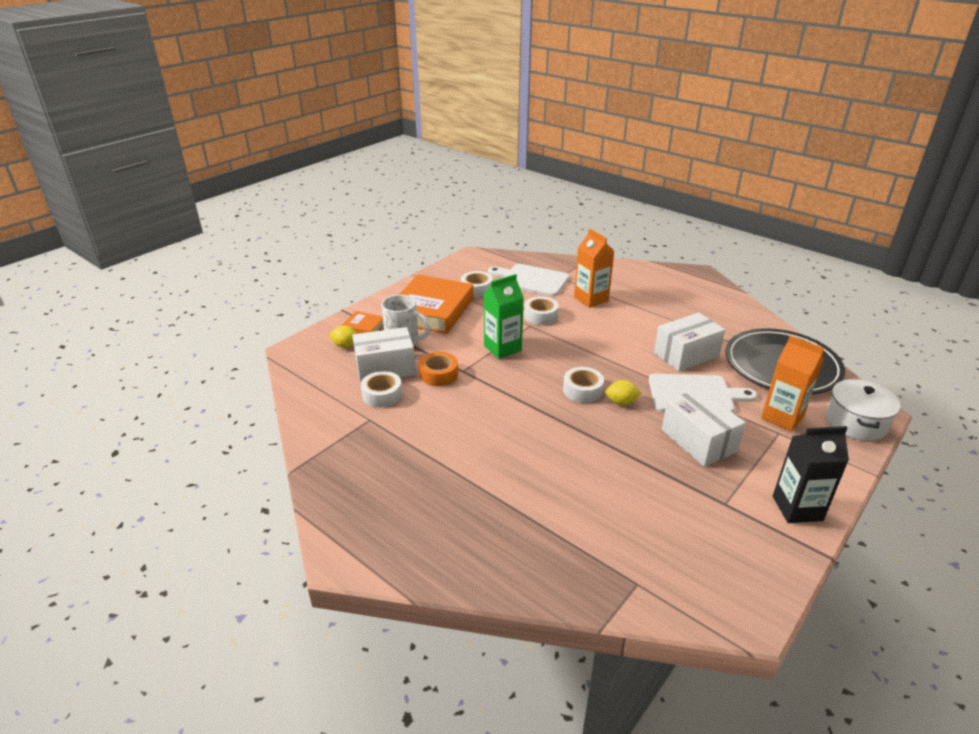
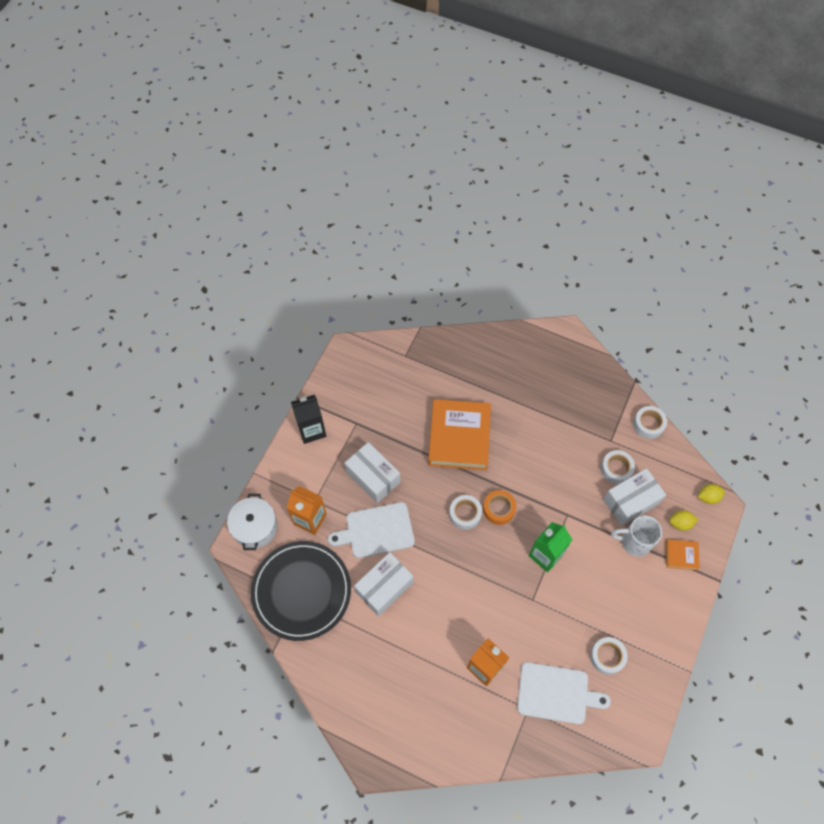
camera: 165 degrees right, 30 degrees up
orange book [399,275,474,334] -> orange book moved to [428,399,491,470]
orange tape [419,352,458,386] -> orange tape moved to [483,490,516,525]
white tape [524,296,559,325] -> white tape moved to [633,406,667,439]
yellow lemon [605,380,642,405] -> yellow lemon moved to [698,484,725,504]

